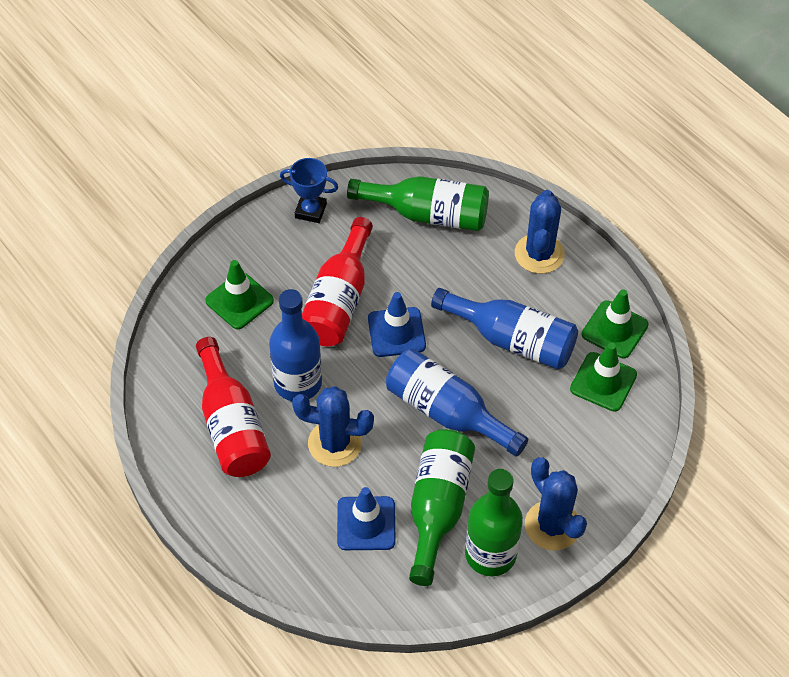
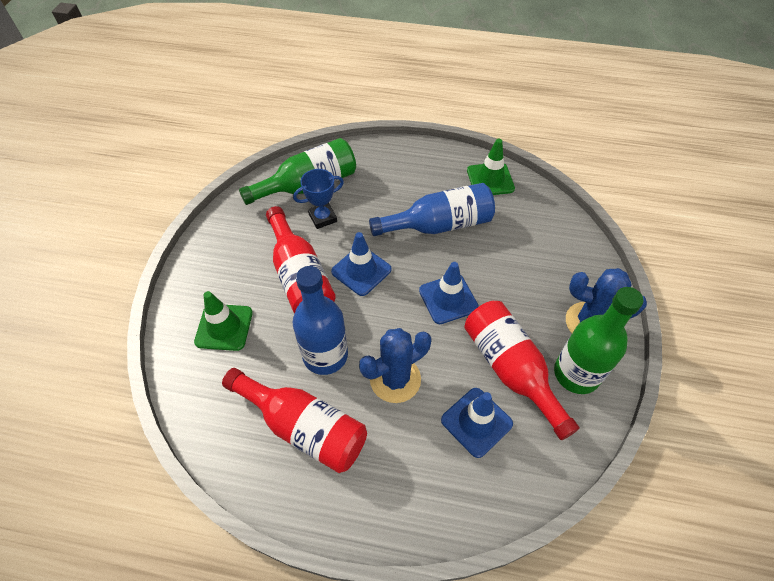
camera: 40 degrees left, 0 degrees up
blue trophy [280,158,338,223] -> blue trophy moved to [293,169,344,229]
blue bottle [386,349,528,457] -> blue traffic cone [419,262,479,324]
green bottle [409,429,475,586] -> red bottle [464,301,580,440]
blue cactus [515,190,565,274] -> none
green traffic cone [570,343,637,412] -> none

